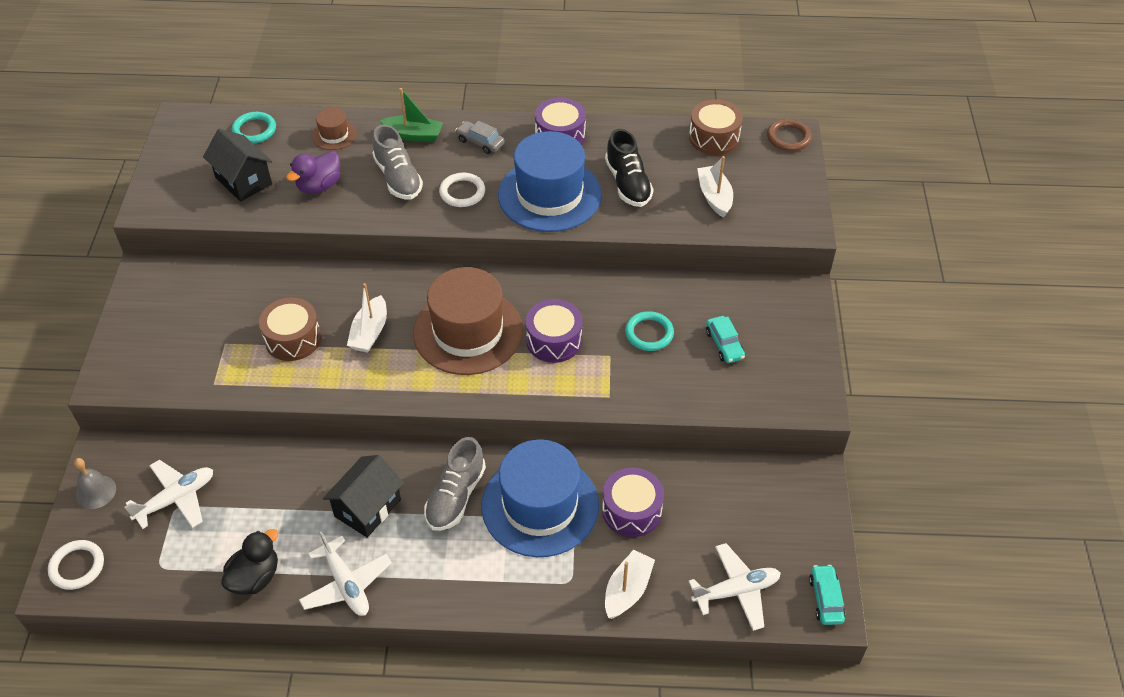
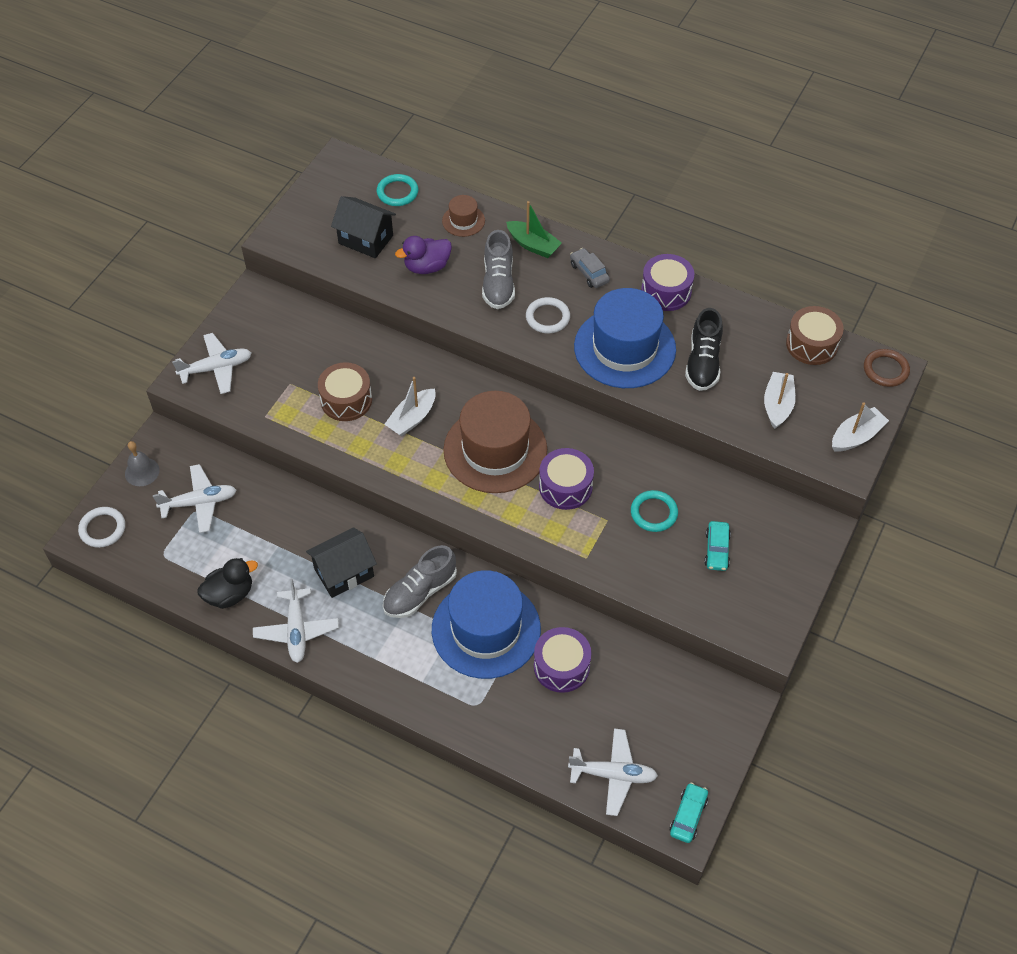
camera: 25 degrees right, 5 degrees up
black house [203,129,272,202] -> black house turned 45 degrees counterclockwise [331,196,396,258]
white boat [605,549,655,619] -> white boat moved to [832,402,889,452]
none -> white plane [172,333,251,394]

